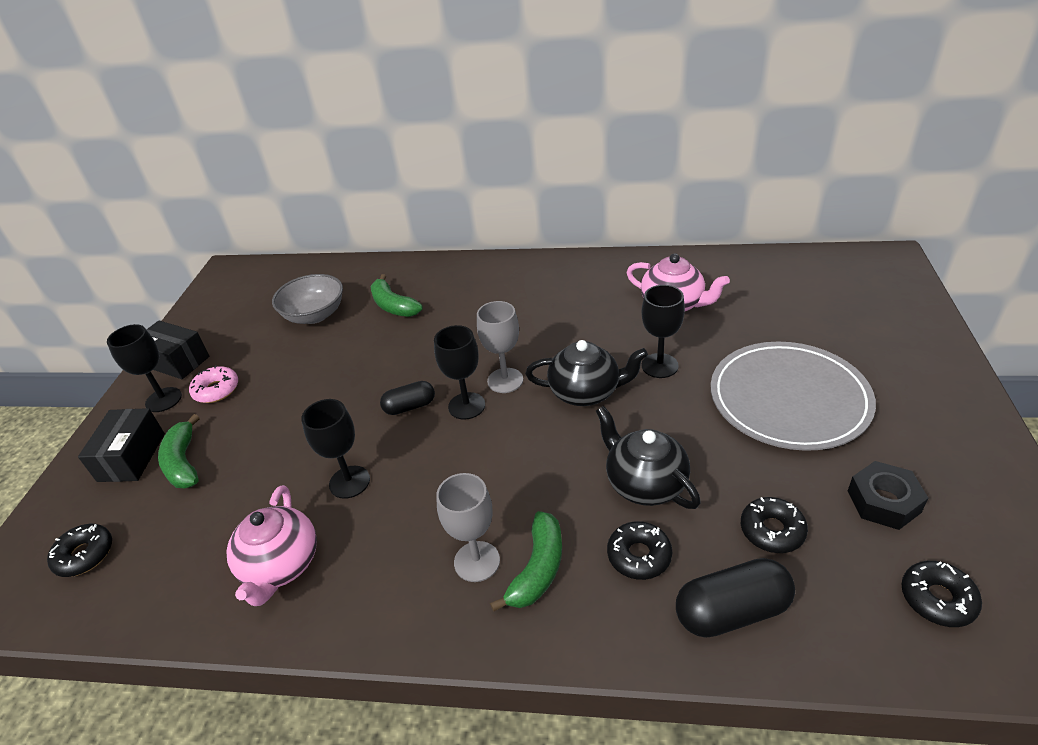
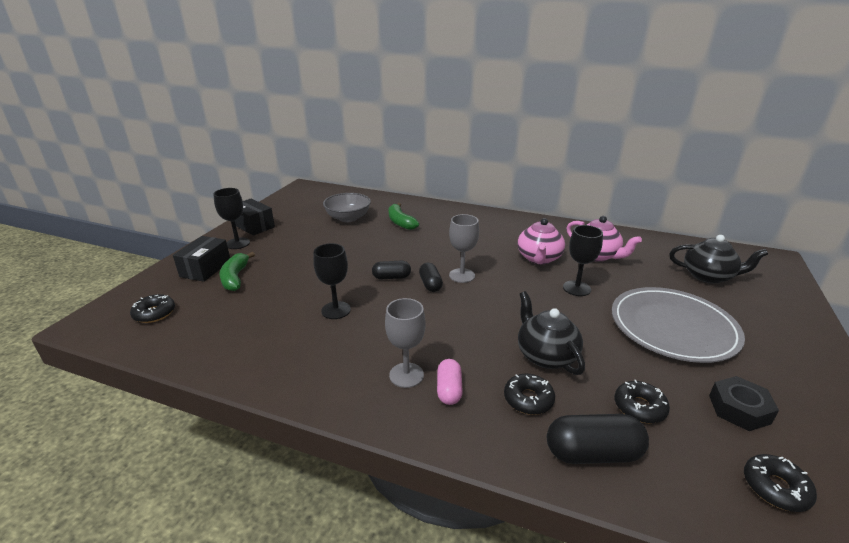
camera: 10 degrees right, 10 degrees down
pink donut [189,365,238,403] -> none
pink teapot [226,485,317,606] -> pink teapot moved to [517,218,565,264]
black goblet [434,325,485,420] -> black capsule [419,263,443,292]
green banana [490,511,562,612] -> pink capsule [437,359,463,405]
black teapot [526,340,648,406] -> black teapot moved to [669,235,768,284]

